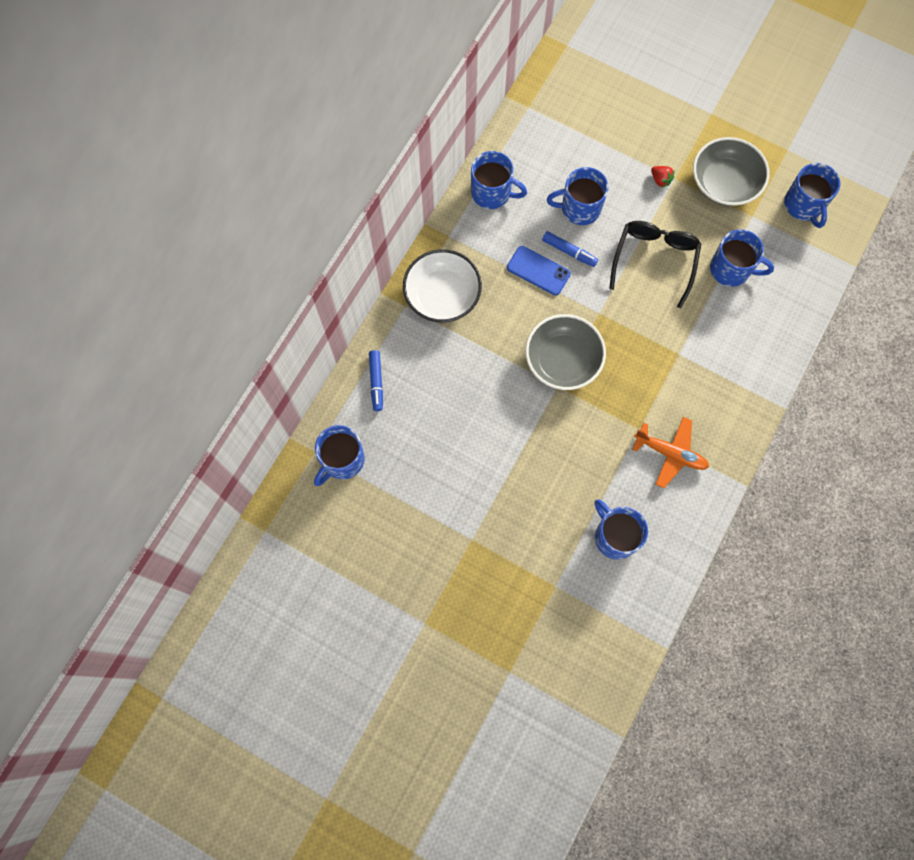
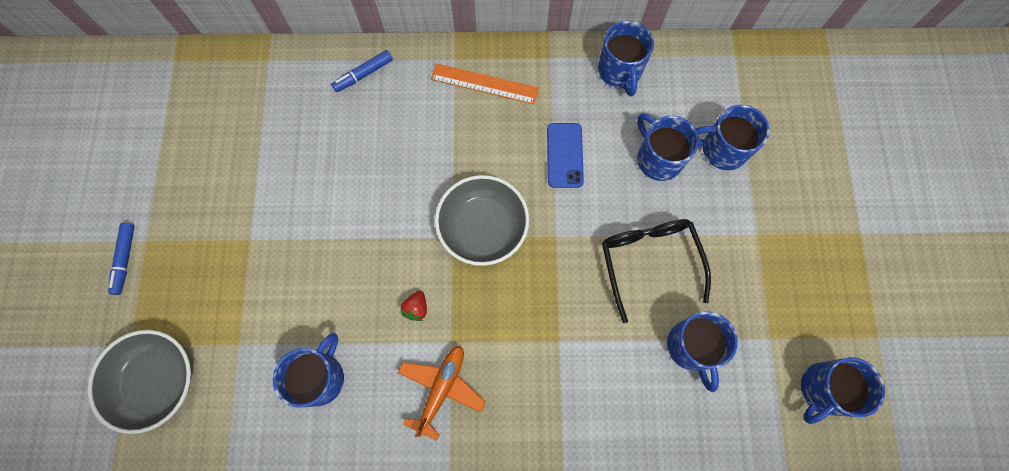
camera: 60 degrees right, 0 degrees up
blue mug [314,425,365,486] -> blue mug moved to [696,105,770,170]
white bowl [403,249,482,323] -> orange ruler [431,63,539,104]
blue marker [542,231,598,267] -> blue marker moved to [108,223,135,295]
black glasses [609,221,701,308] -> black glasses turned 90 degrees counterclockwise [602,219,711,323]
orange plane [632,417,709,488] -> orange plane turned 150 degrees counterclockwise [398,346,486,441]
red strawberry [651,166,675,188] -> red strawberry moved to [401,291,427,321]
grey bowl [693,137,769,206] -> grey bowl moved to [88,330,191,434]

